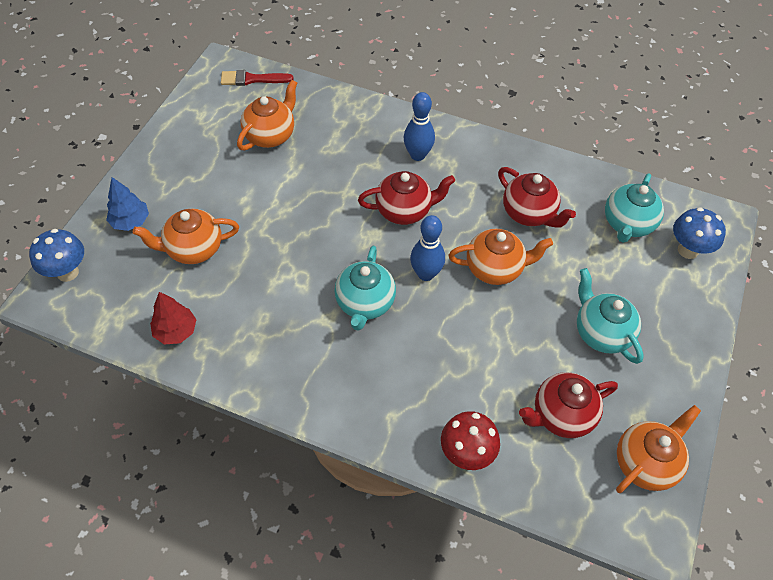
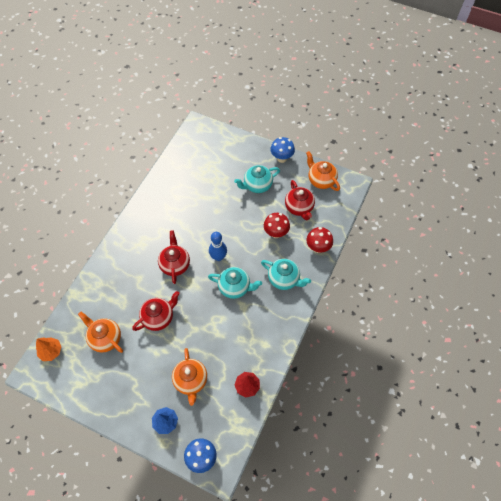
camera: 85 degrees left, 5 degrees up
red brush [221,70,294,86] -> orange tree [36,337,62,361]
blue bowling pin [404,92,435,161] -> none
orange teapot [448,229,553,285] -> none
red teapot [498,167,576,228] -> red teapot moved to [132,291,180,331]
turquoise teapot [605,173,664,243] -> turquoise teapot moved to [261,259,311,290]
blue mushroom [673,207,726,259] -> blue mushroom moved to [270,137,295,163]
none -> red mushroom [264,213,290,238]

